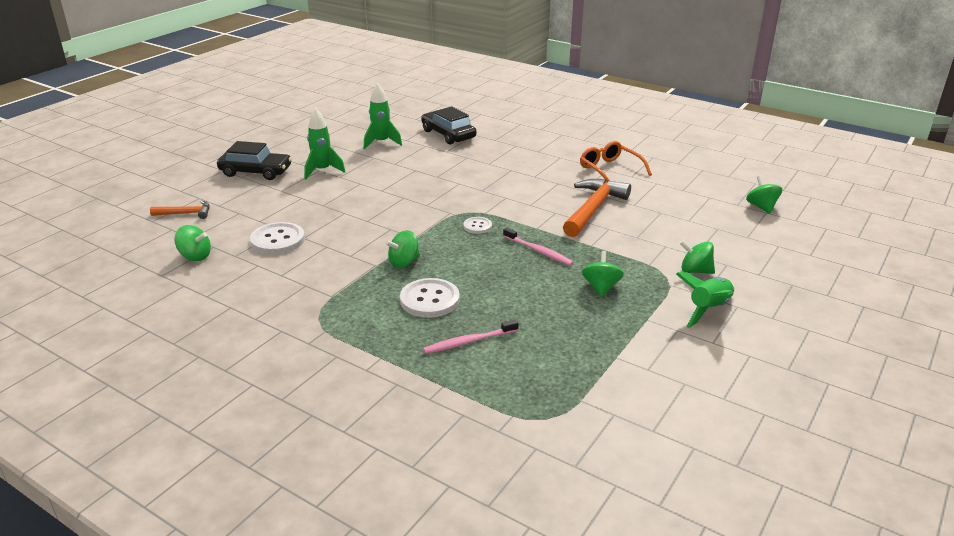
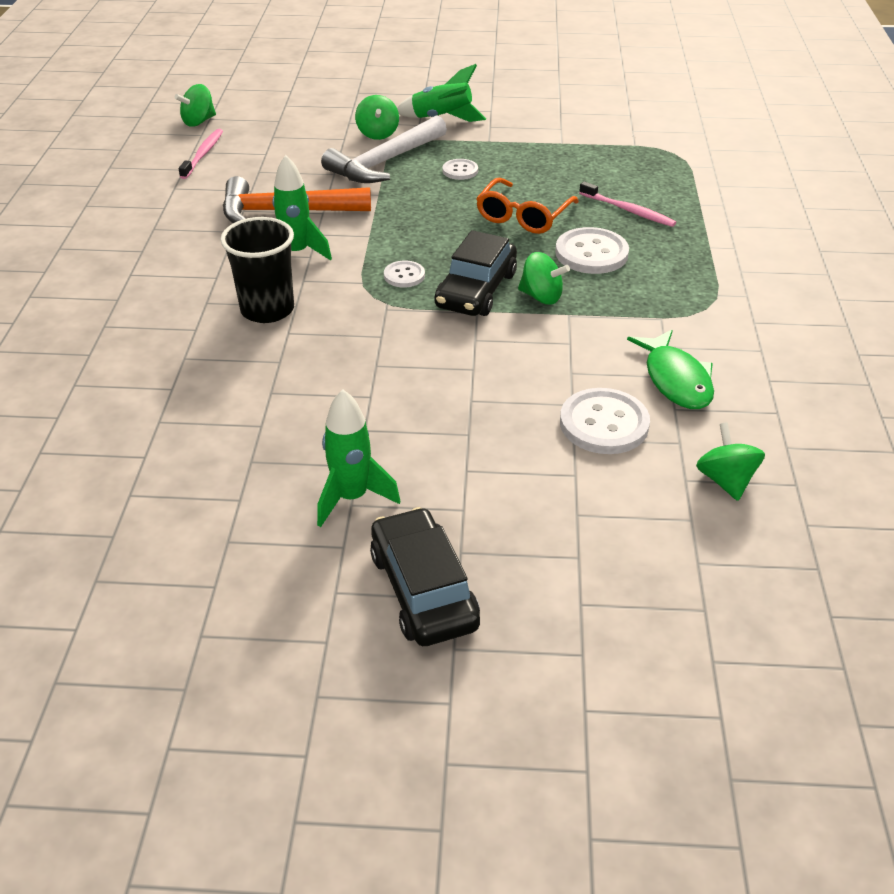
camera: 120 degrees left, 10 degrees up
orange hammer [150,201,210,219] -> none
green rocket [364,83,402,149] -> green rocket moved to [272,155,332,260]
black car [421,106,476,145] -> black car moved to [434,230,517,316]
pink toothbrush [503,227,574,266] -> pink toothbrush moved to [178,129,223,179]
orange glasses [580,141,652,182] -> orange glasses moved to [476,178,579,234]
green spinning top [582,251,624,297] -> white button [442,159,478,180]
none -> black cup [220,217,294,323]
none -> white hammer [321,115,447,183]
none -> green fish [627,330,714,409]

